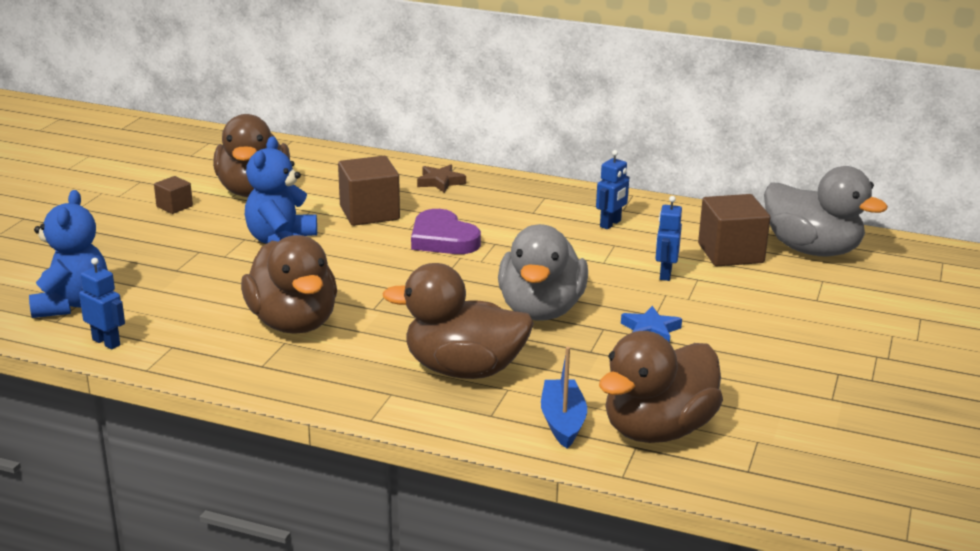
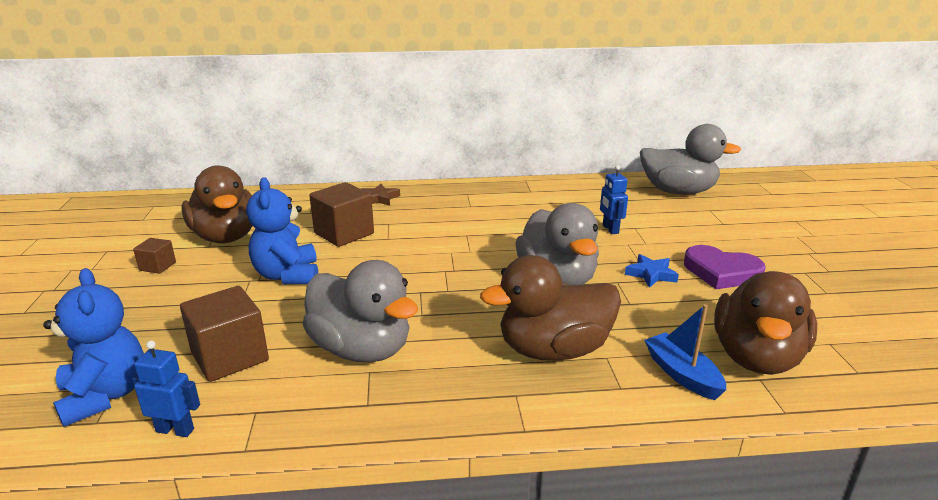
camera: 25 degrees left, 0 degrees up
brown duck [241,235,337,334] -> grey duck [303,260,418,362]
purple heart [411,209,481,254] -> purple heart moved to [684,245,766,289]
blue robot [596,150,629,229] -> none
brown cube [698,194,770,266] -> brown cube moved to [180,286,269,382]

